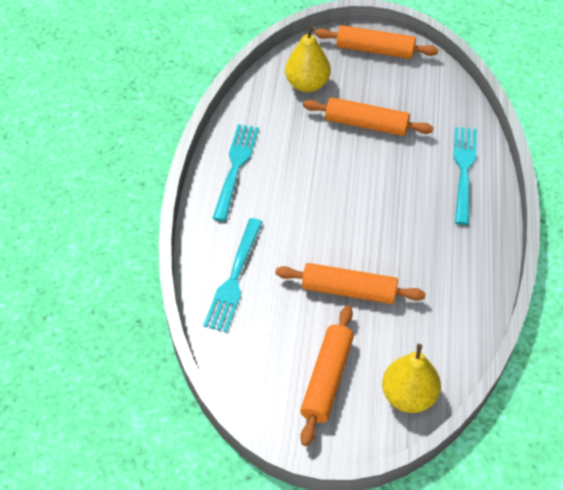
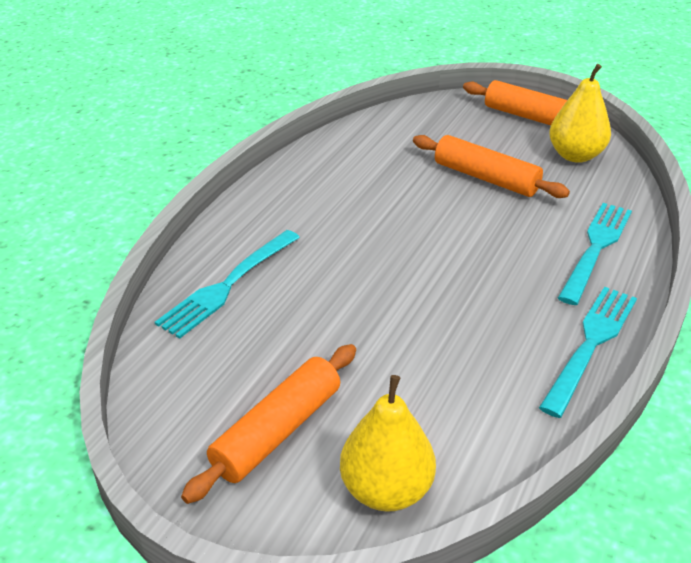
camera: 20 degrees right, 15 degrees down
turquoise fork [212,124,259,221] -> turquoise fork moved to [539,287,637,418]
orange rolling pin [275,263,426,304] -> none
yellow pear [285,26,331,92] -> yellow pear moved to [549,64,611,163]

